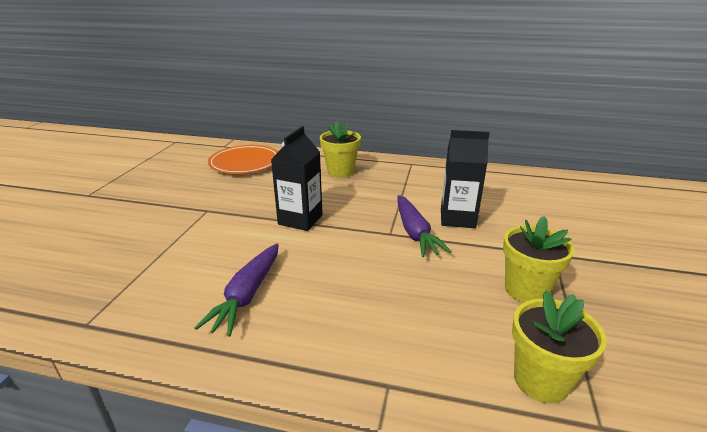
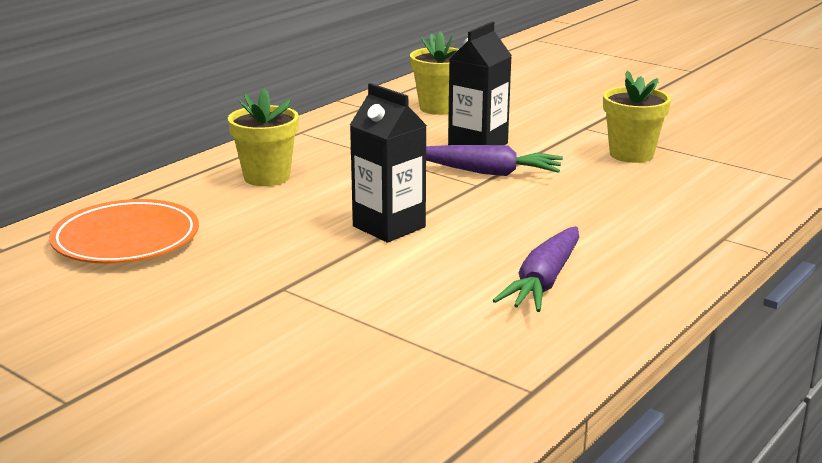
camera: 65 degrees left, 5 degrees down
purple carrot [194,243,278,337] -> purple carrot turned 75 degrees clockwise [493,226,579,312]
yellow flower pot [512,291,607,404] -> yellow flower pot moved to [410,32,459,115]

